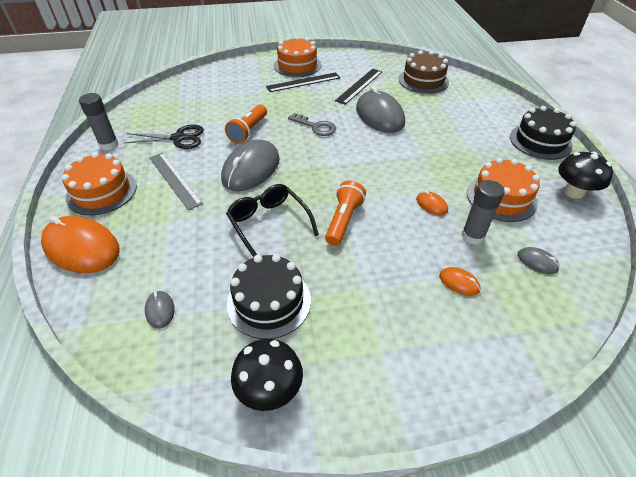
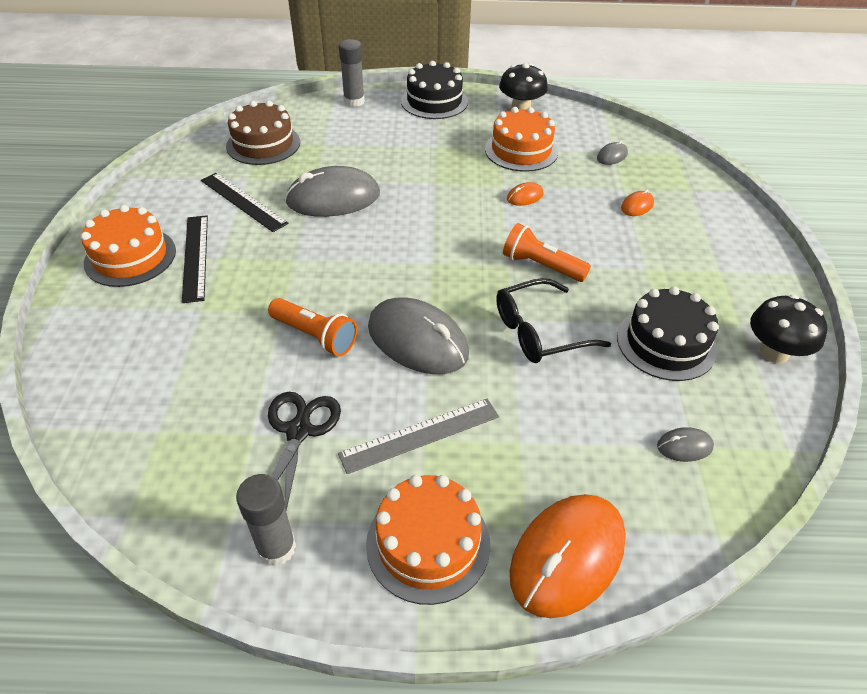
camera: 80 degrees left, 0 degrees up
grey key [288,113,336,136] -> none
grey glue stick [462,180,505,245] -> grey glue stick moved to [339,39,365,107]

